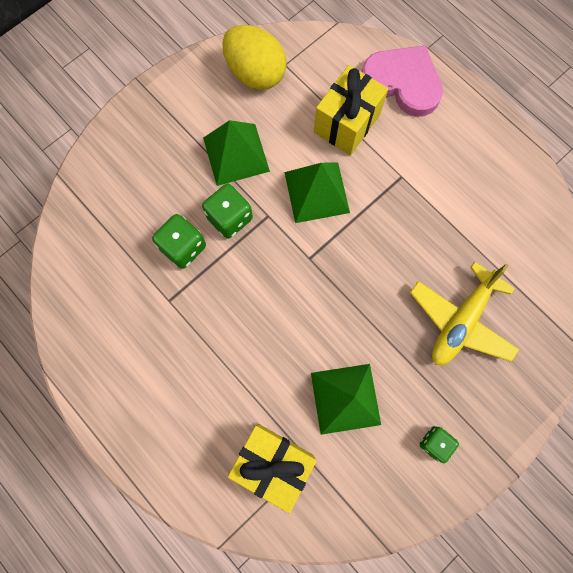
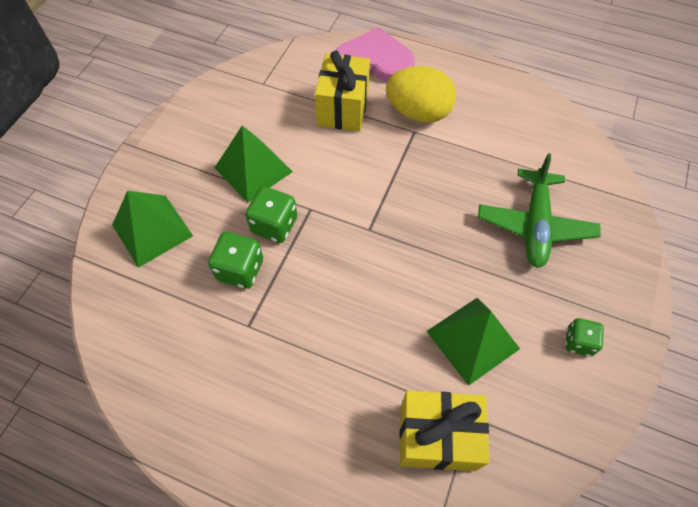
camera: 25 degrees left, 15 degrees down
yellow egg [222,25,286,90] -> yellow egg moved to [386,66,456,123]
green pyramid [284,162,350,223] -> green pyramid moved to [112,190,193,268]
yellow plane [410,262,520,365] -> green plane [478,153,601,268]

